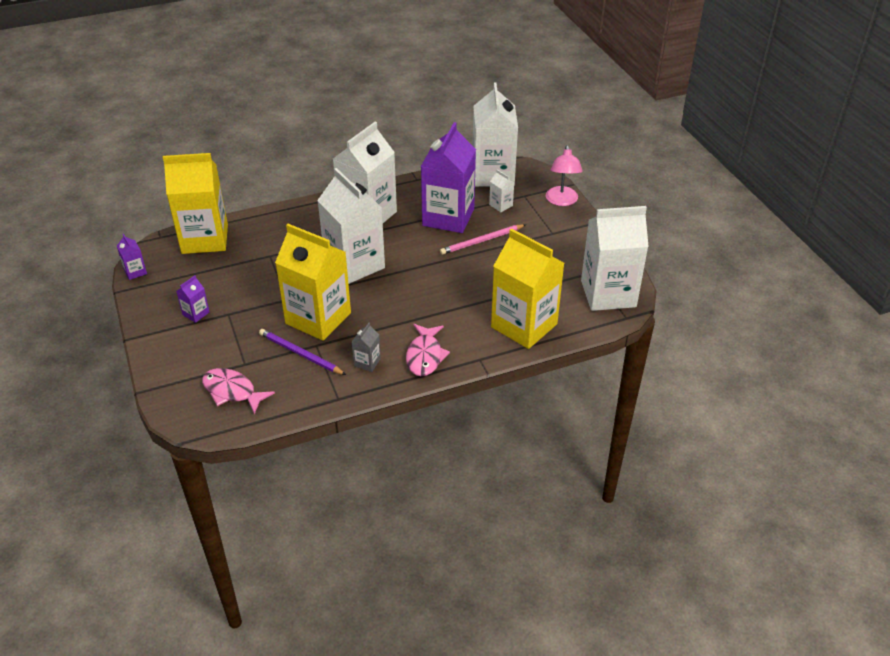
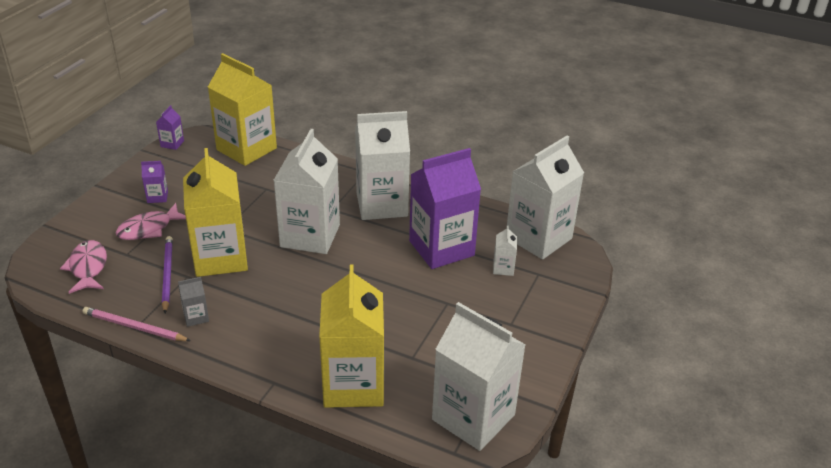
camera: 45 degrees right, 5 degrees down
pink fish [406,324,450,376] -> pink fish moved to [116,203,186,240]
pink pencil [440,224,526,255] -> pink pencil moved to [82,307,191,341]
pink lamp [546,145,583,206] -> none

